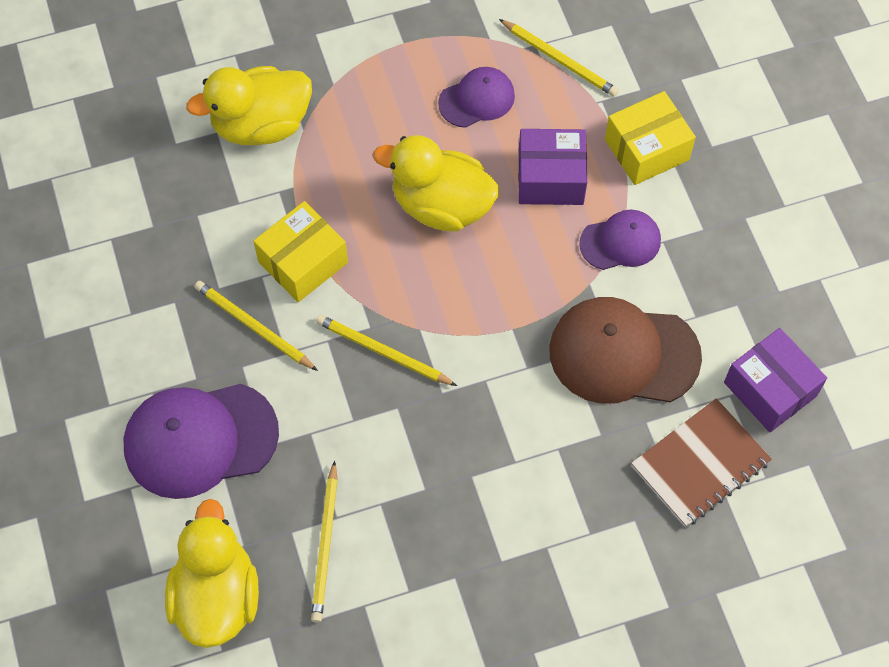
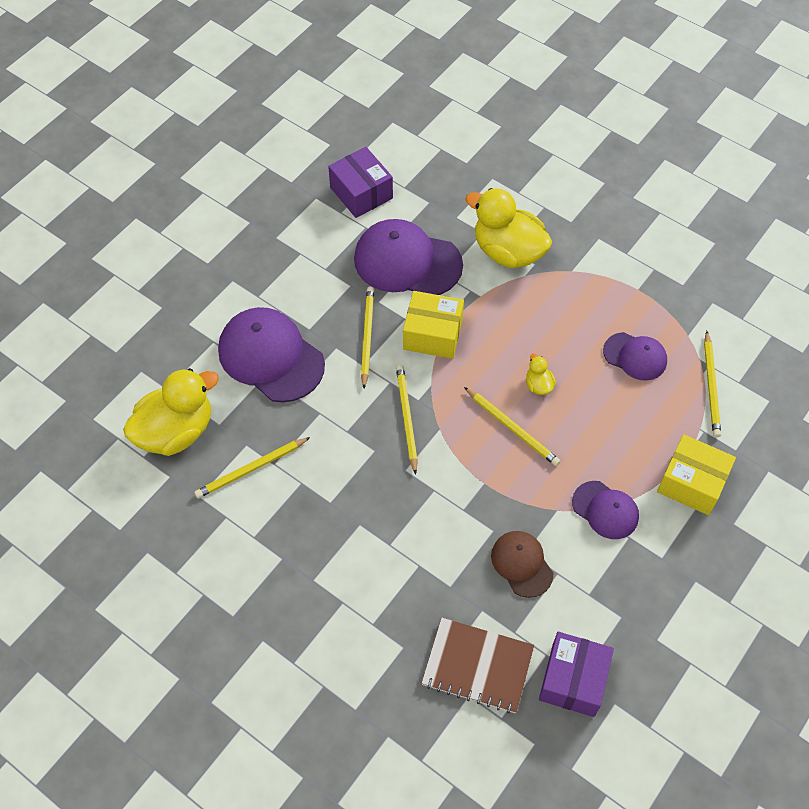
camera: 55 degrees right, 5 degrees down
yellow duck [373,135,499,232] -> yellow duck [526,354,556,395], size x0.43
purple box [518,129,587,205] -> purple box moved to [328,147,393,218]
brown cap [549,297,702,404] -> brown cap [491,531,553,598], size x0.56
none -> purple cap [354,219,463,295]
none -> yellow pencil [464,387,560,466]

